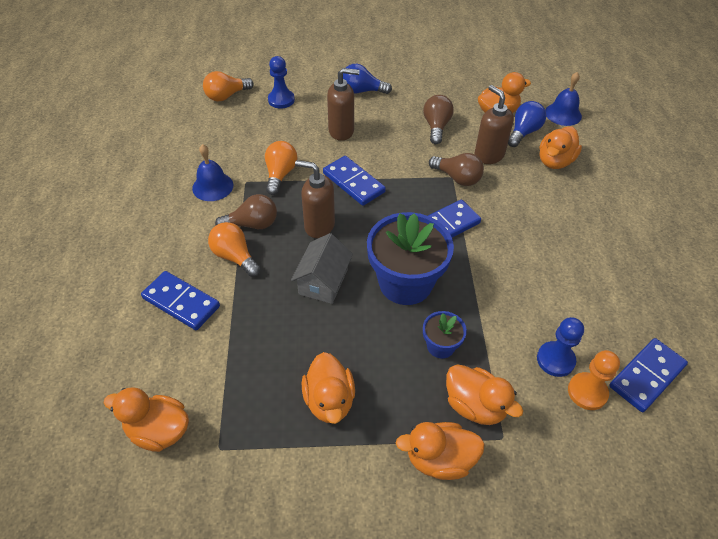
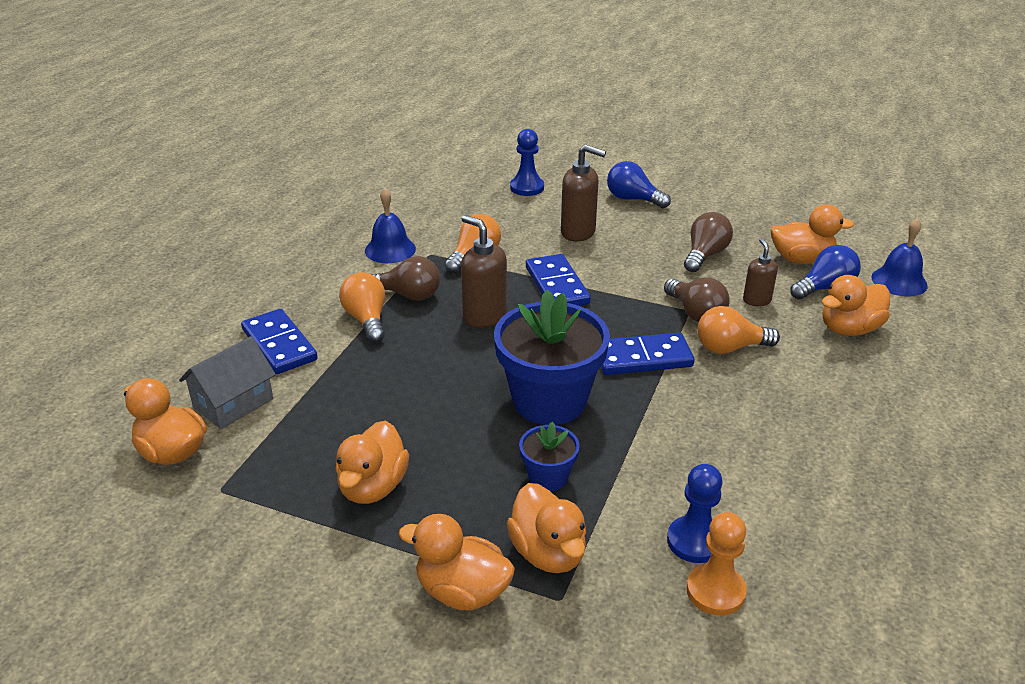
camera: 25 degrees right, 15 degrees down
orange light bulb [203,71,253,101] -> orange light bulb moved to [697,306,780,354]
grey house [291,233,353,304] -> grey house moved to [179,336,276,429]
brown soap dispenser [474,85,514,164] -> brown soap dispenser [743,238,778,306], size x0.61
blue domino [609,338,688,412] -> none

